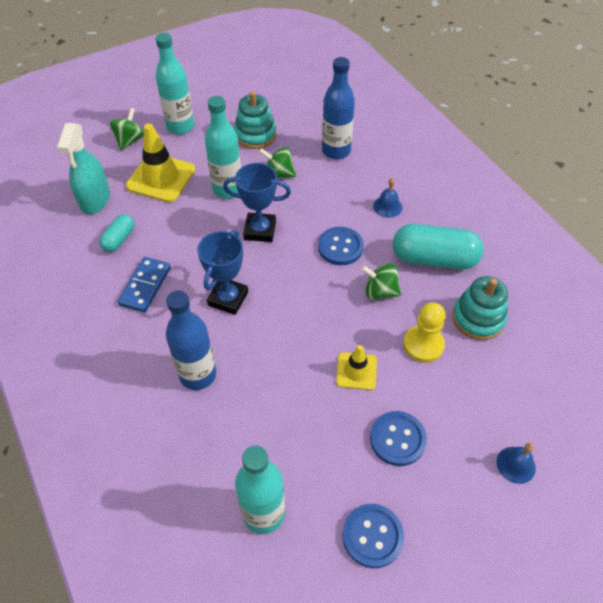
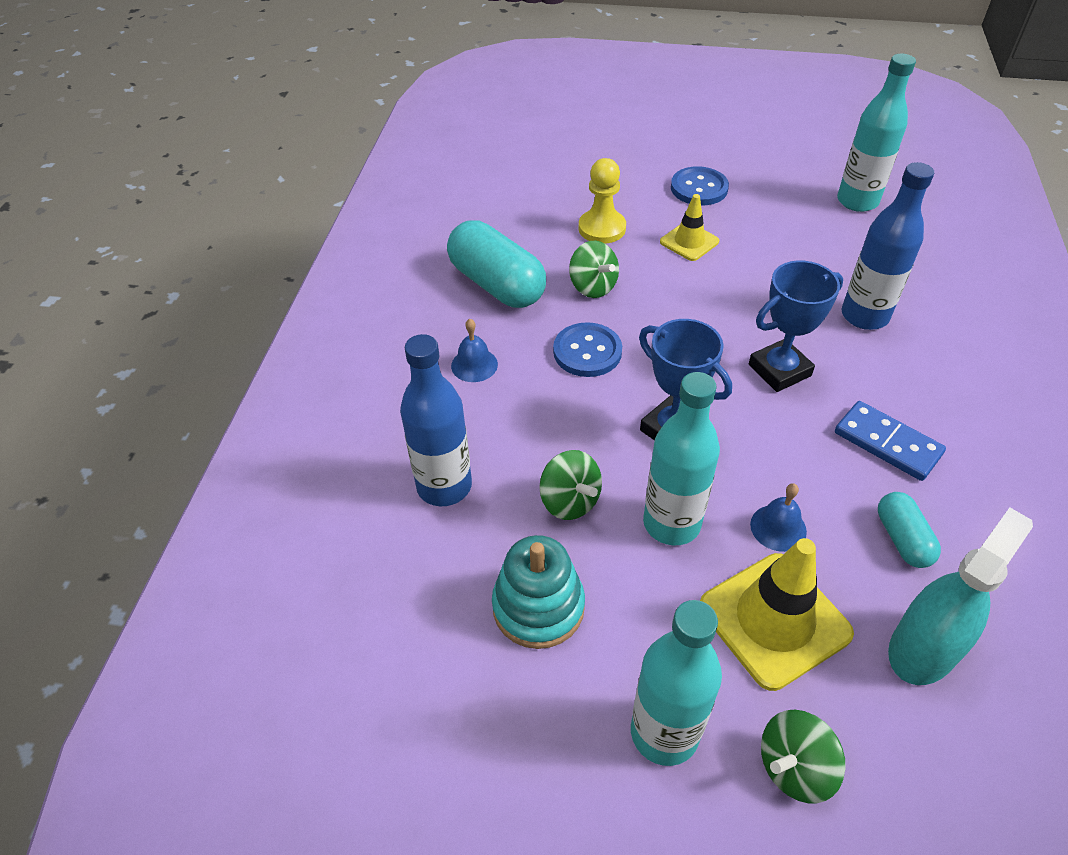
camera: 140 degrees left, 5 degrees down
turquoise capsule [99,214,135,252] -> turquoise capsule turned 75 degrees counterclockwise [878,492,941,568]
blue domino [118,257,171,312] -> blue domino turned 75 degrees clockwise [835,401,946,481]
blue button [342,504,404,568] -> none
turquoise stacking toy [452,276,508,340] -> none
blue bell [496,443,536,484] -> blue bell moved to [750,483,807,552]

